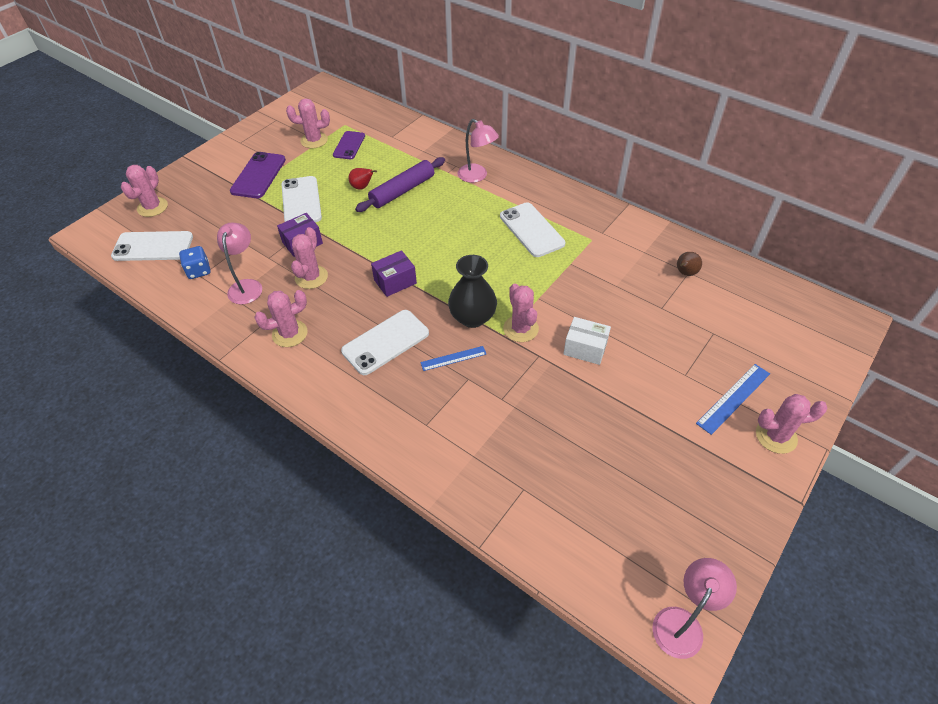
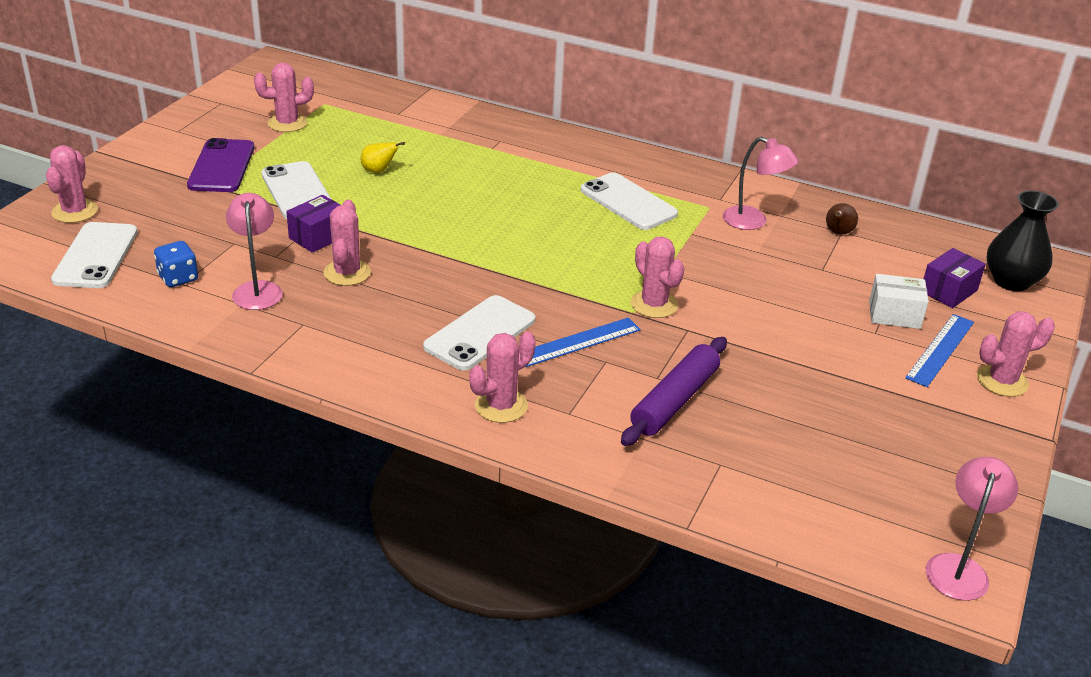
camera: 15 degrees left, 15 degrees down
white phone [111,231,193,261] -> white phone turned 75 degrees counterclockwise [51,222,138,288]
pink cactus [254,290,308,347] -> pink cactus moved to [469,332,536,423]
purple phone [333,131,365,159] -> none
red pear [349,168,377,189] -> yellow pear [361,142,405,173]
purple rolling pin [355,157,445,212] -> purple rolling pin moved to [621,337,727,446]
purple box [371,250,417,297] -> purple box moved to [924,248,986,308]
blue ruler [420,346,487,371] -> blue ruler [525,317,641,367], size x1.50
black vase [448,255,497,328] -> black vase moved to [987,190,1059,291]
pink lamp [458,119,499,183] -> pink lamp moved to [723,137,799,230]
white box [563,317,611,365] -> white box moved to [869,274,929,329]

